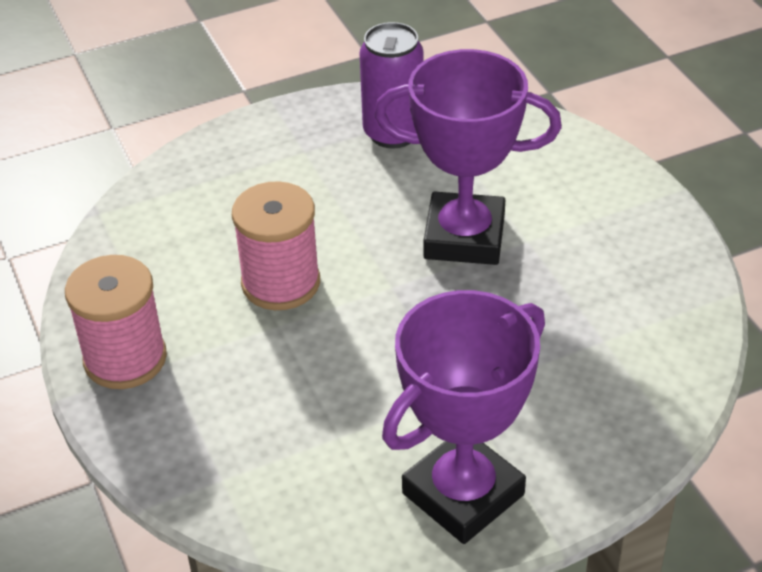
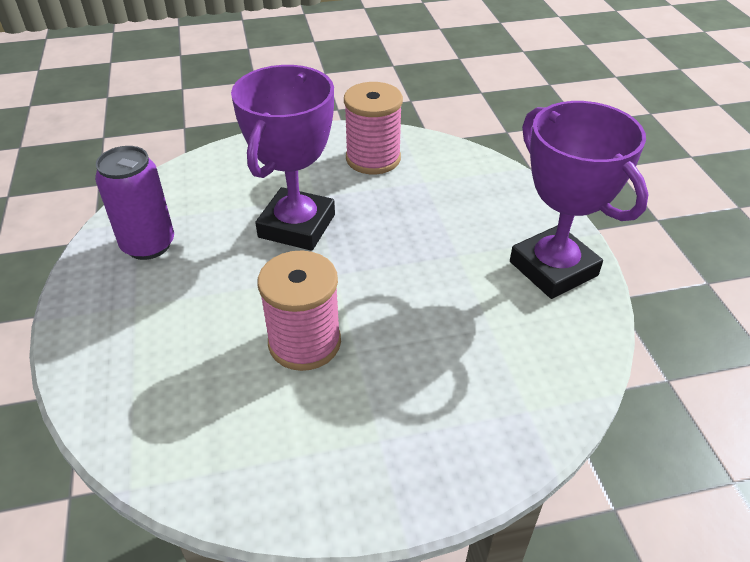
camera: 80 degrees left, 0 degrees up
pink spool [65,255,167,389] -> pink spool moved to [344,82,403,174]

